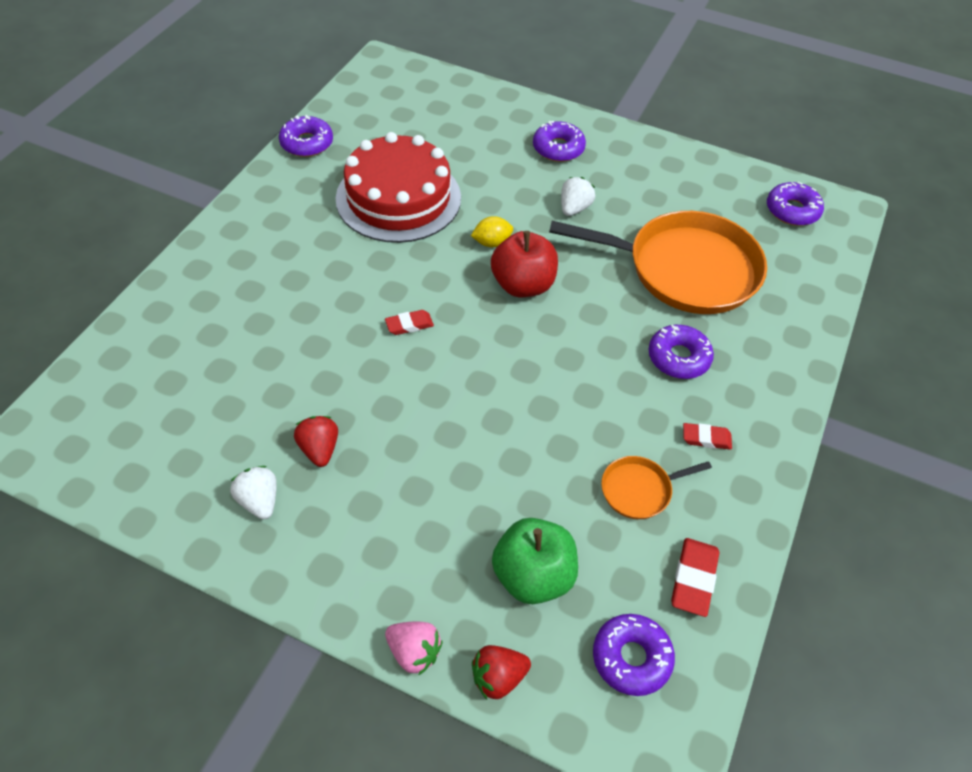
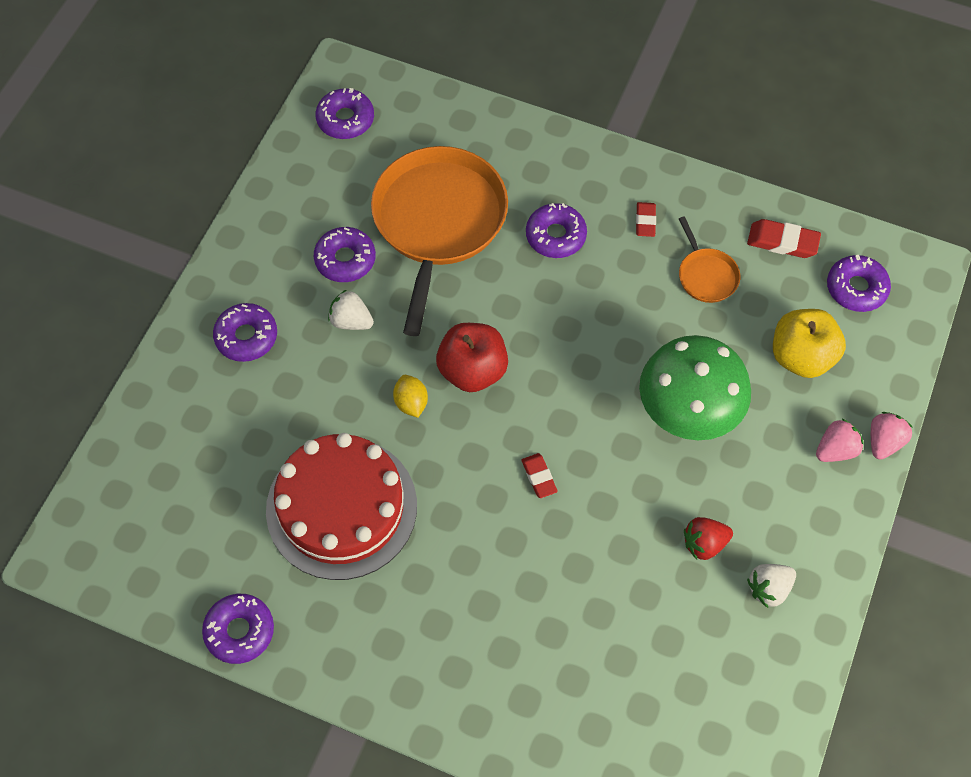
camera: 90 degrees left, 10 degrees up
red strawberry [472,645,531,699] -> none
green apple [492,518,578,604] -> yellow apple [773,309,846,378]
none -> purple donut [314,227,376,282]
none -> green mushroom [639,335,751,440]
none -> pink strawberry [816,419,864,462]

